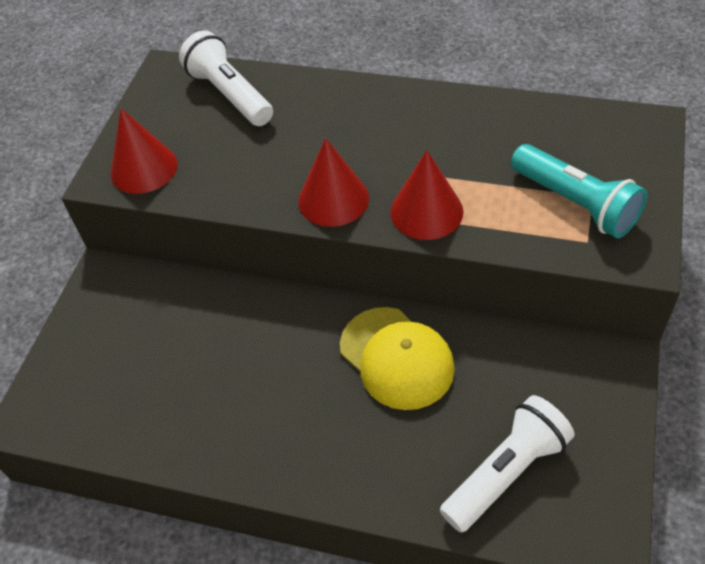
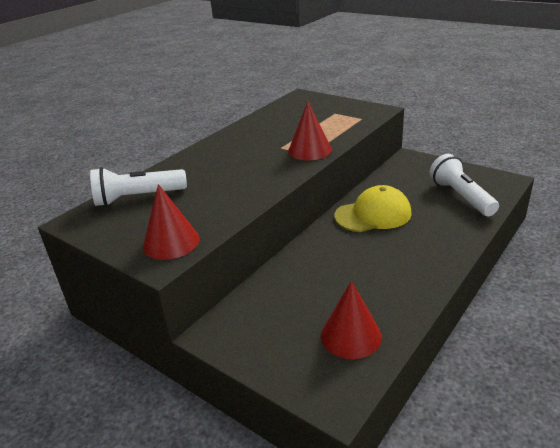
camera: 70 degrees left, 20 degrees down
red cone [298,138,369,227] -> red cone moved to [321,281,382,359]
turquoise flashlight [511,144,647,238] -> none

